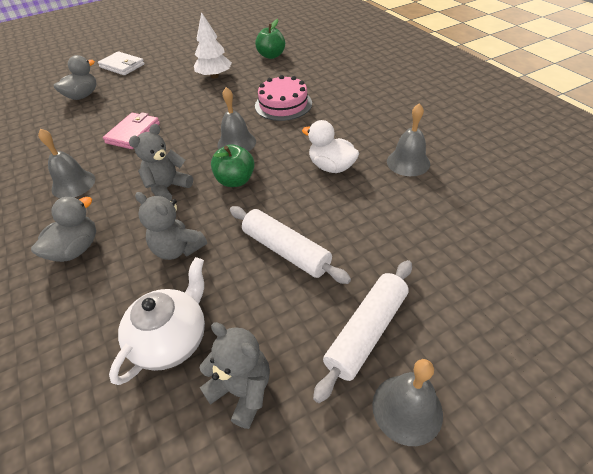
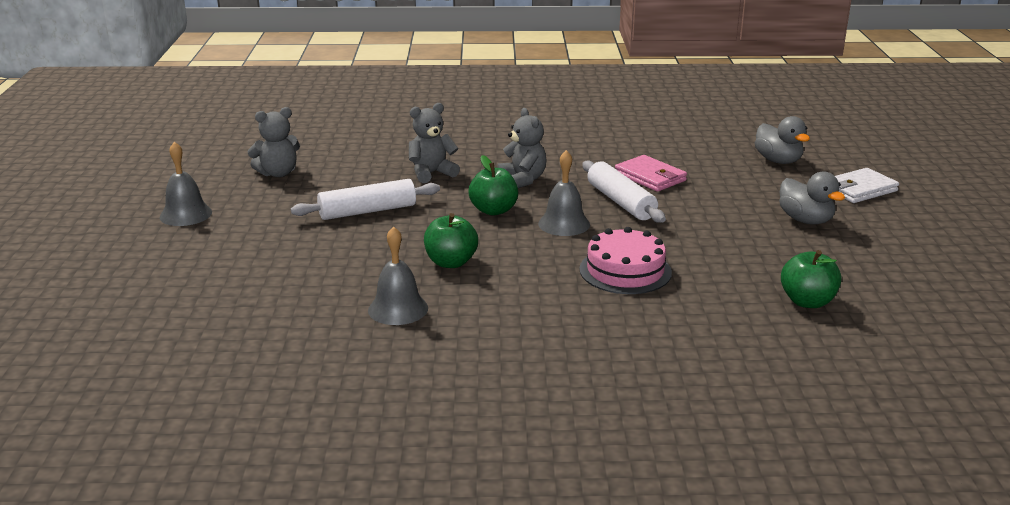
camera: 115 degrees right, 20 degrees down
grey duck [31,197,96,262] -> grey duck moved to [779,171,845,225]
grey bell [38,128,95,198] -> none
white teapot [109,257,205,385] -> none
white tree [194,12,232,78] -> none
white duck [302,120,359,173] -> green apple [424,213,478,268]
white rolling pin [313,260,412,403] -> white rolling pin moved to [582,161,666,223]

